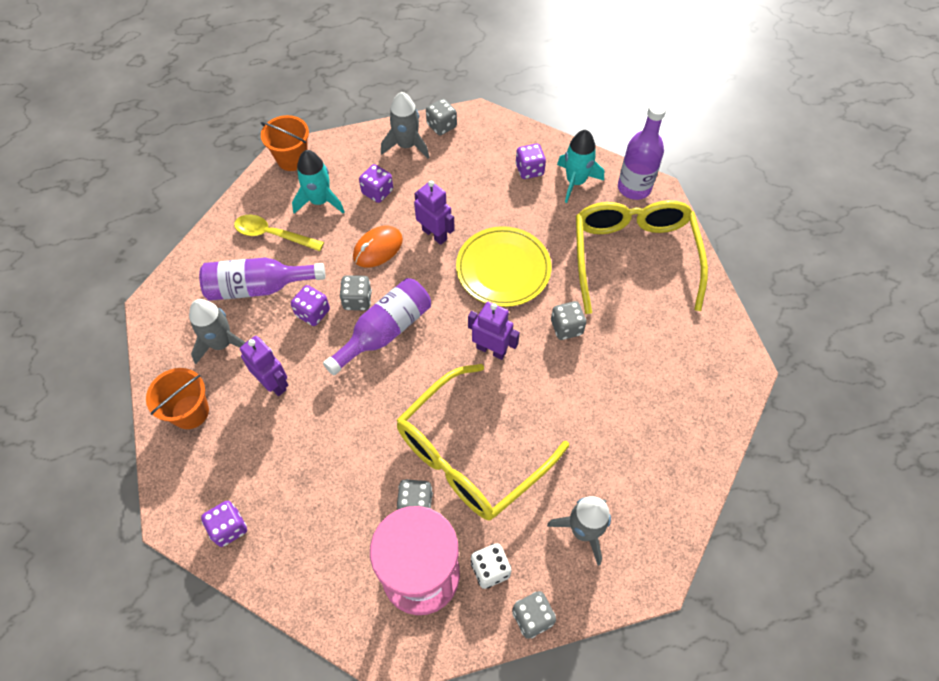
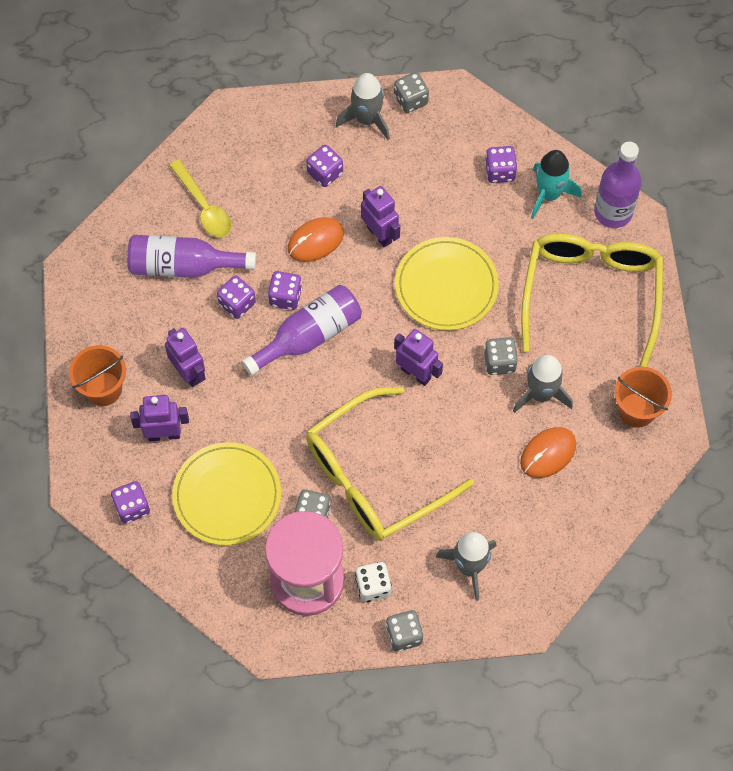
camera: 10 degrees right, 5 degrees up
grey rocket [189,299,246,364] -> grey rocket moved to [513,355,573,413]
yellow spoon [234,215,324,251] -> yellow spoon turned 150 degrees counterclockwise [169,160,232,237]
orange bucket [261,115,309,171] -> orange bucket moved to [614,367,672,428]
turquoise rocket [292,150,344,214] -> none
grey dice [340,275,372,311] -> purple dice [268,271,302,310]
none -> purple robot [130,395,189,441]
none -> yellow plate [172,442,281,545]
none -> orange mouse [520,427,576,478]

